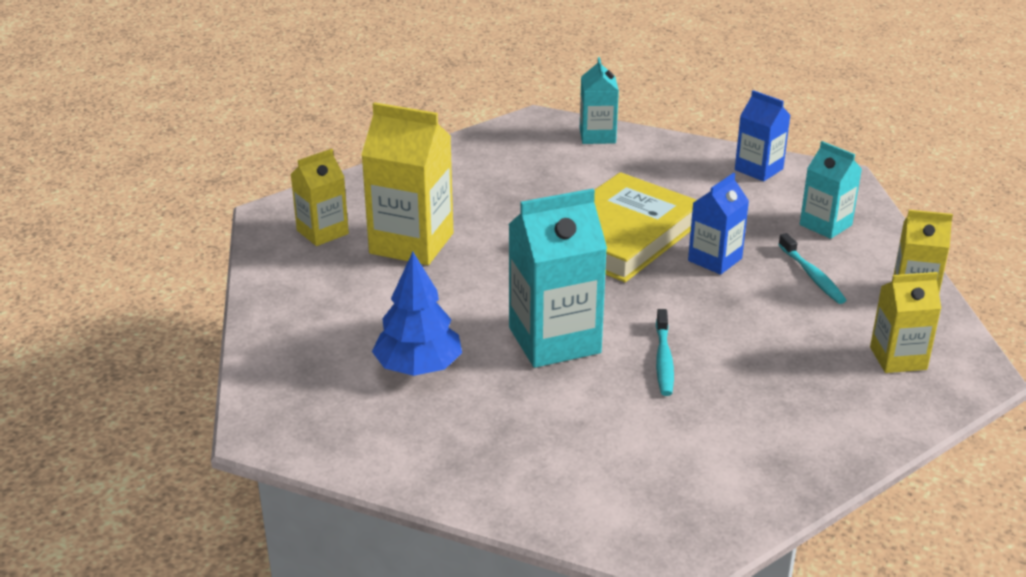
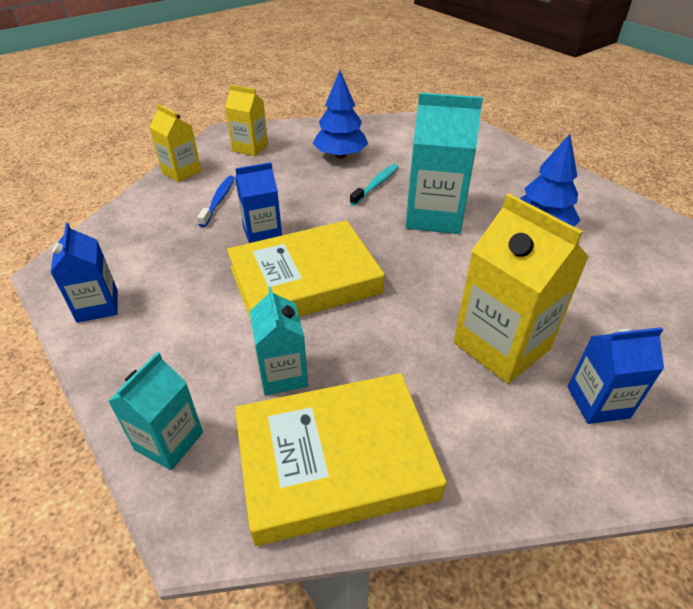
camera: 150 degrees left, 10 degrees up
yellow carton [291,149,349,246] -> blue carton [568,327,664,424]
turquoise toothbrush [778,233,846,304] -> blue toothbrush [197,176,235,227]
turquoise carton [800,141,862,239] -> turquoise carton moved to [249,286,308,395]
none -> yellow book [235,373,447,546]
none -> blue tree [313,70,368,159]

